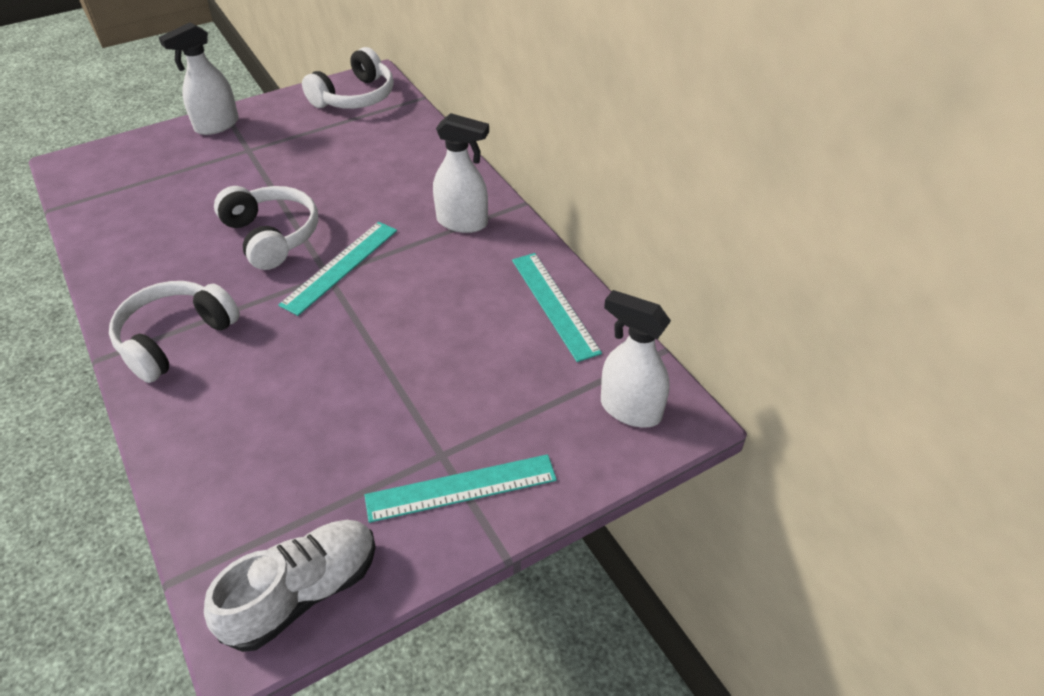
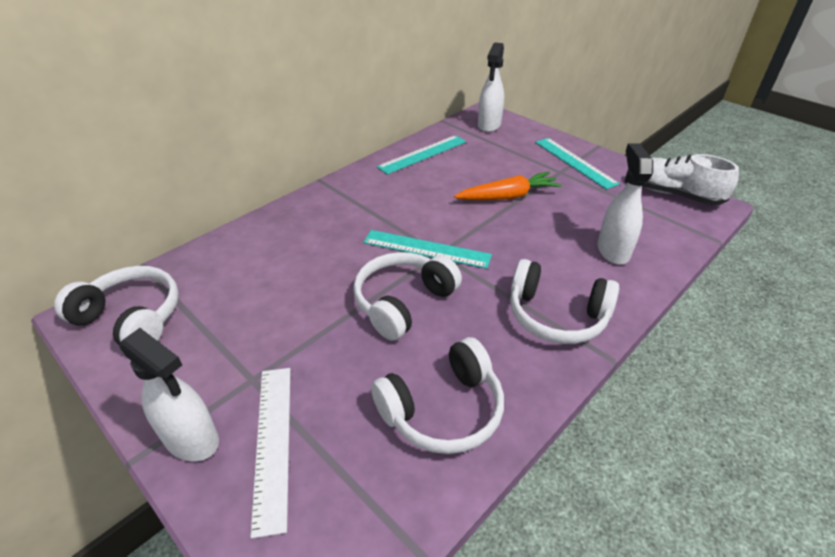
camera: 105 degrees left, 5 degrees down
white spray bottle [433,113,489,233] -> white spray bottle moved to [597,143,653,265]
none -> white ruler [250,368,290,539]
none -> white headphones [371,337,504,454]
none -> orange carrot [454,172,562,200]

